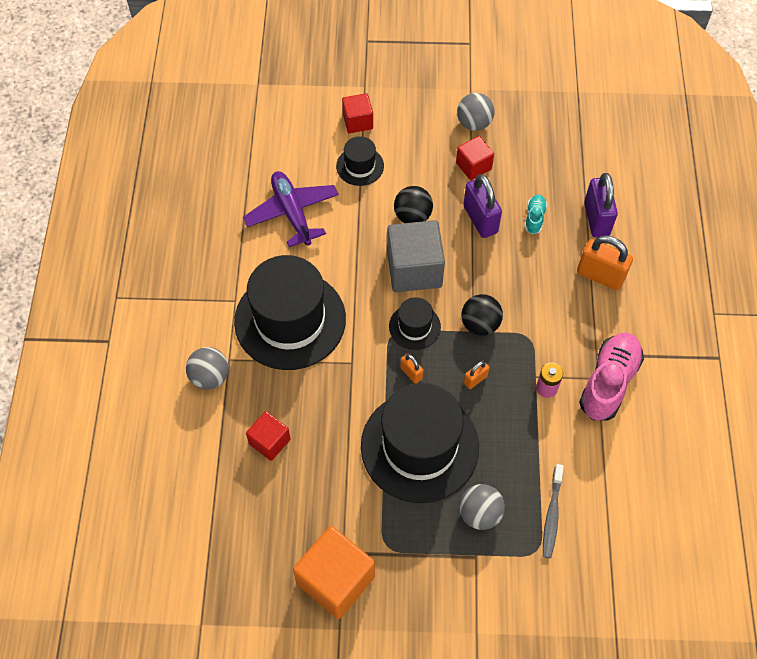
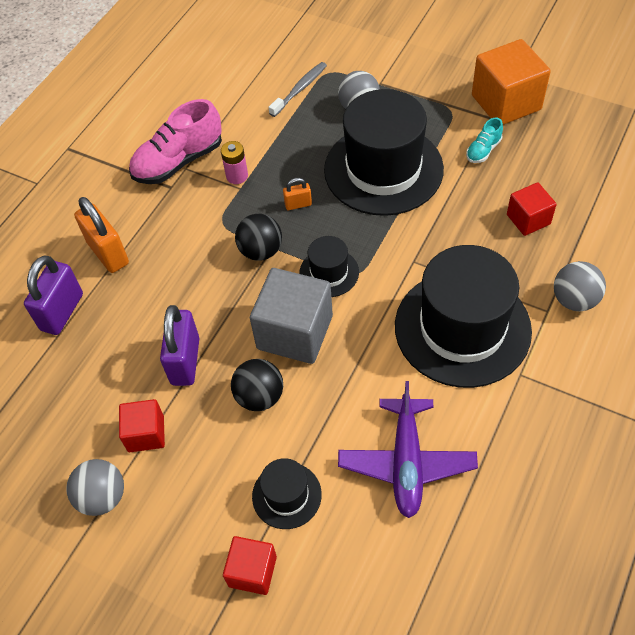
camera: 150 degrees left, 5 degrees down
orange padlock [400,353,423,383] -> none
turquoise shoe [525,195,547,234] -> turquoise shoe moved to [466,118,503,163]

